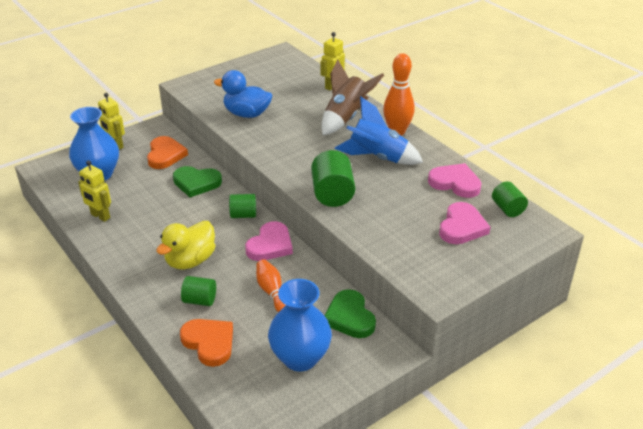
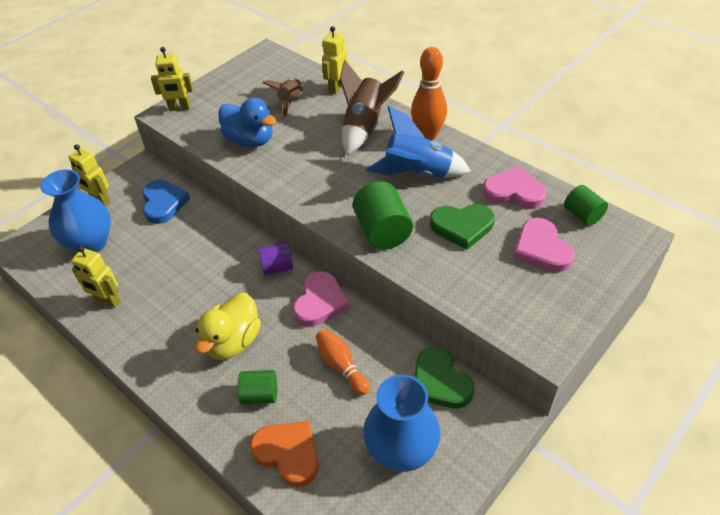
camera: 10 degrees left, 10 degrees up
orange heart [147,136,188,169] -> blue heart [142,180,190,224]
green heart [173,166,222,197] -> green heart moved to [430,204,495,250]
blue duck [214,70,272,118] -> blue duck turned 150 degrees counterclockwise [218,98,276,147]
green cylinder [229,194,256,218] -> purple cylinder [258,242,293,275]
pink heart [439,202,490,244] -> pink heart turned 150 degrees clockwise [514,218,575,272]
none -> yellow robot [151,47,193,111]
none -> brown rocket [263,78,304,118]

